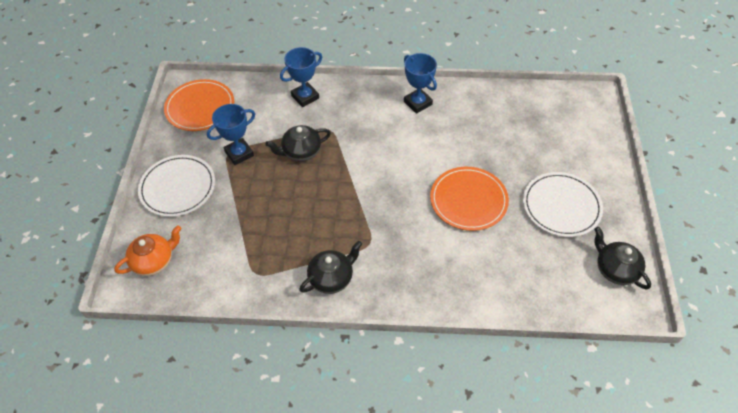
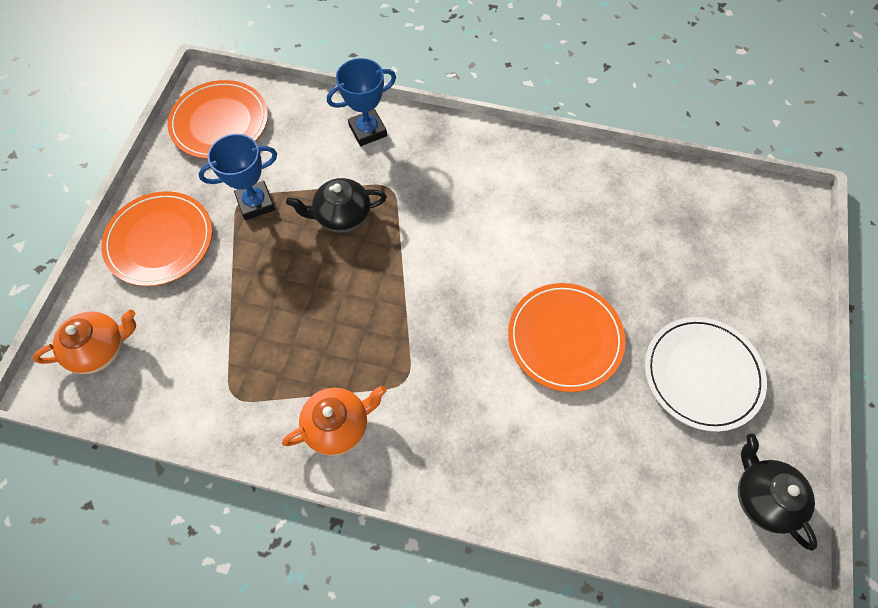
camera: 10 degrees right, 10 degrees up
white plate [138,155,215,217] -> orange plate [101,191,212,286]
black teapot [299,241,362,294] -> orange teapot [282,385,386,456]
blue trophy [404,53,437,114] -> none

